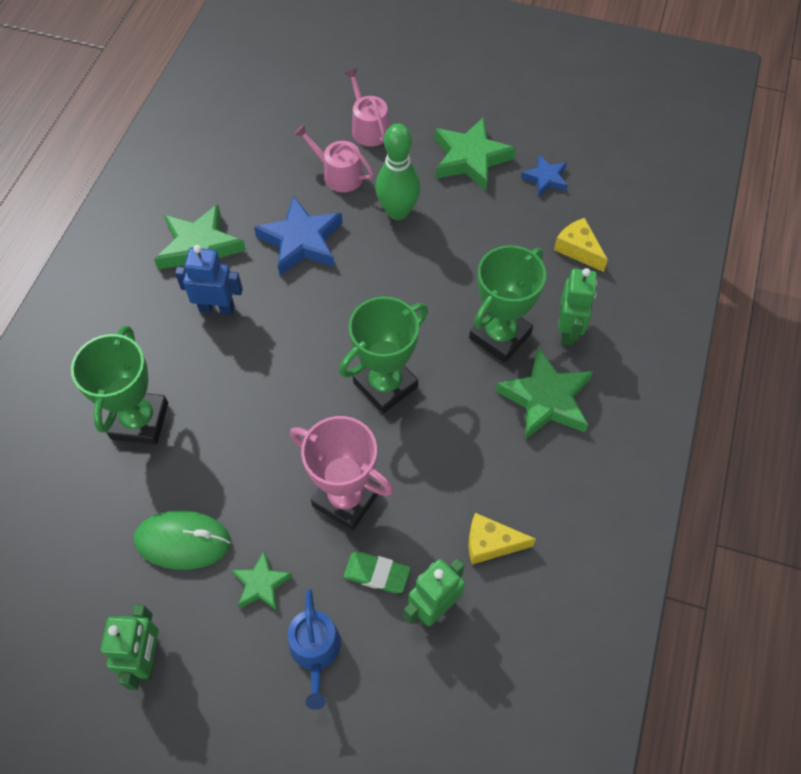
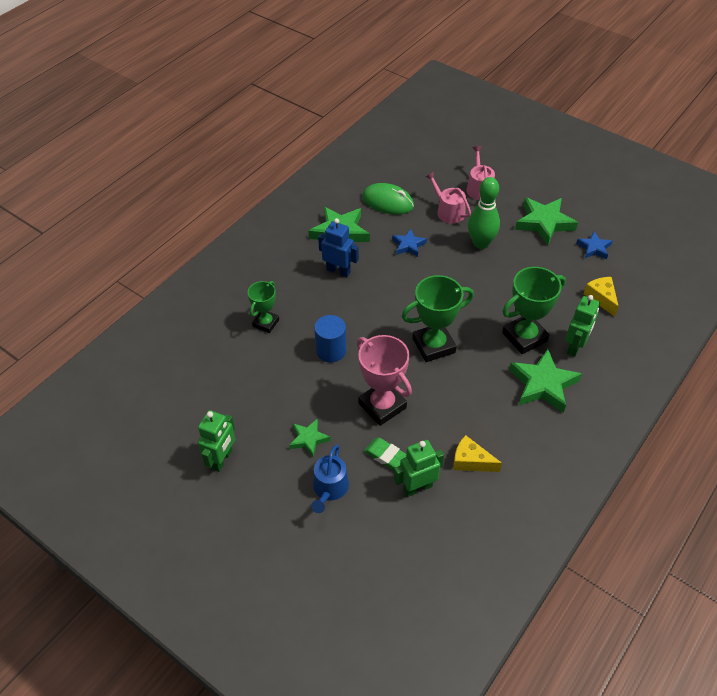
camera: 20 degrees right, 10 degrees down
green trophy [71,325,168,445] -> green trophy [248,281,279,333], size x0.61
green mouse [134,511,231,570] -> green mouse moved to [362,183,414,214]
blue star [254,195,343,275] -> blue star [392,229,427,257], size x0.56
none -> blue cylinder [314,315,346,362]

